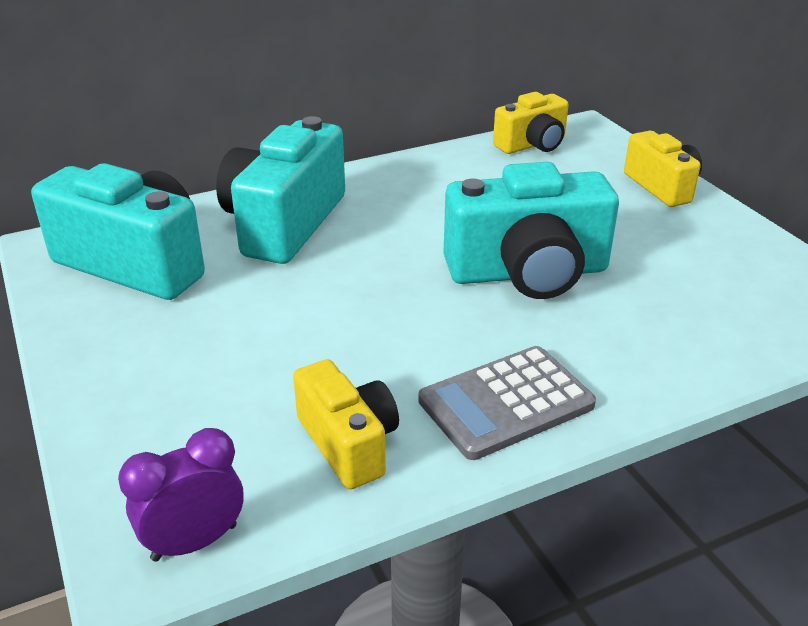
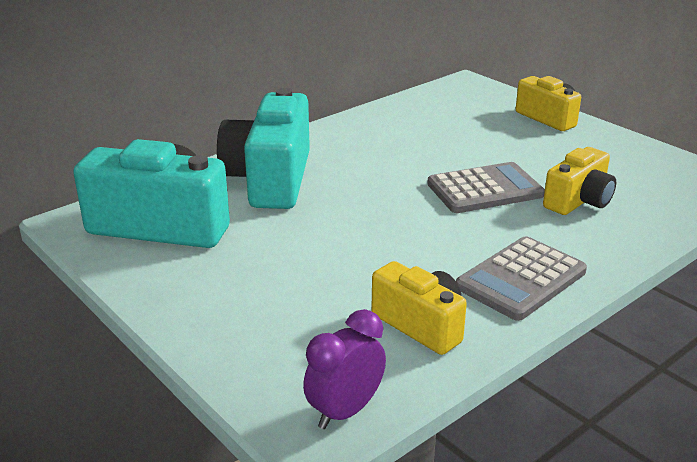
camera: 15 degrees left, 5 degrees down
turquoise camera [443,162,619,299] -> grey calculator [427,162,545,213]
yellow camera [493,92,569,154] -> yellow camera moved to [543,147,616,215]

